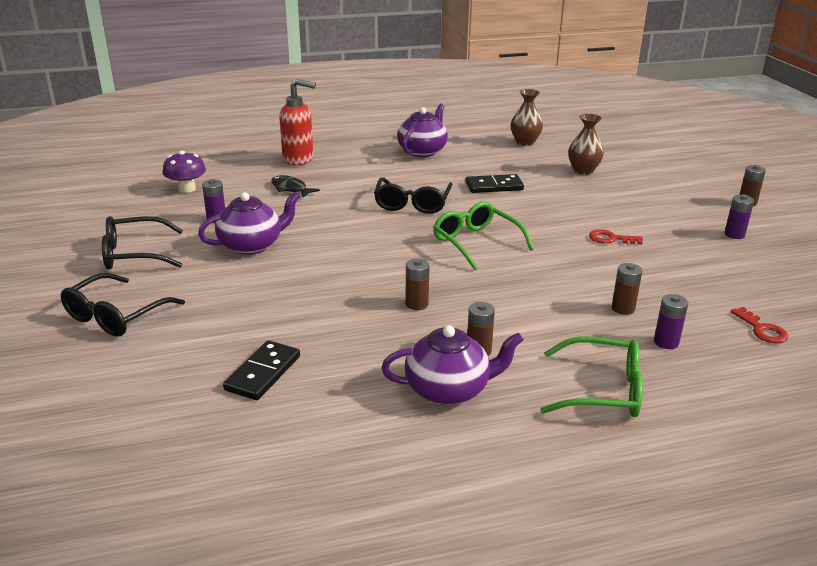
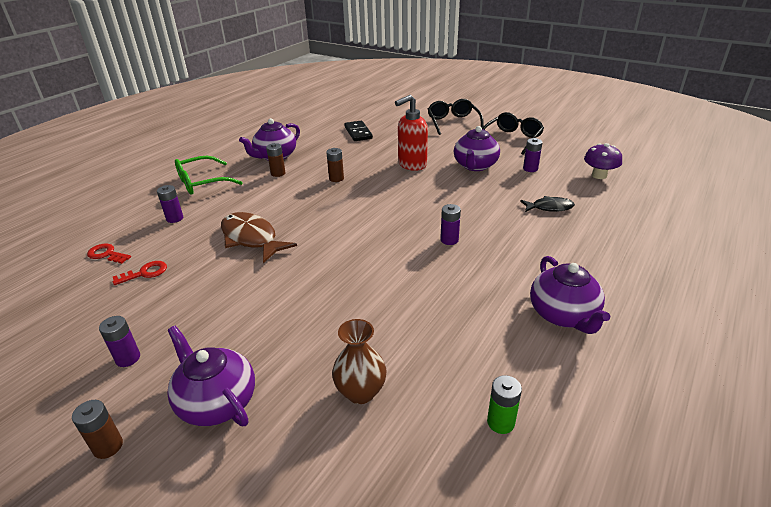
camera: 140 degrees right, 5 degrees up
red soap dispenser [279,79,316,166] -> red soap dispenser moved to [395,95,428,171]
black glasses [374,177,453,214] -> purple battery [440,204,461,245]
green glasses [433,202,534,270] -> none
black domino [465,174,524,193] -> none
brown vase [510,89,543,146] -> green battery [487,375,522,434]
red key [589,229,643,245] -> red key moved to [113,261,167,285]
brown battery [612,263,642,315] -> none
none -> purple teapot [167,326,255,426]
none -> brown fish [221,212,297,263]

